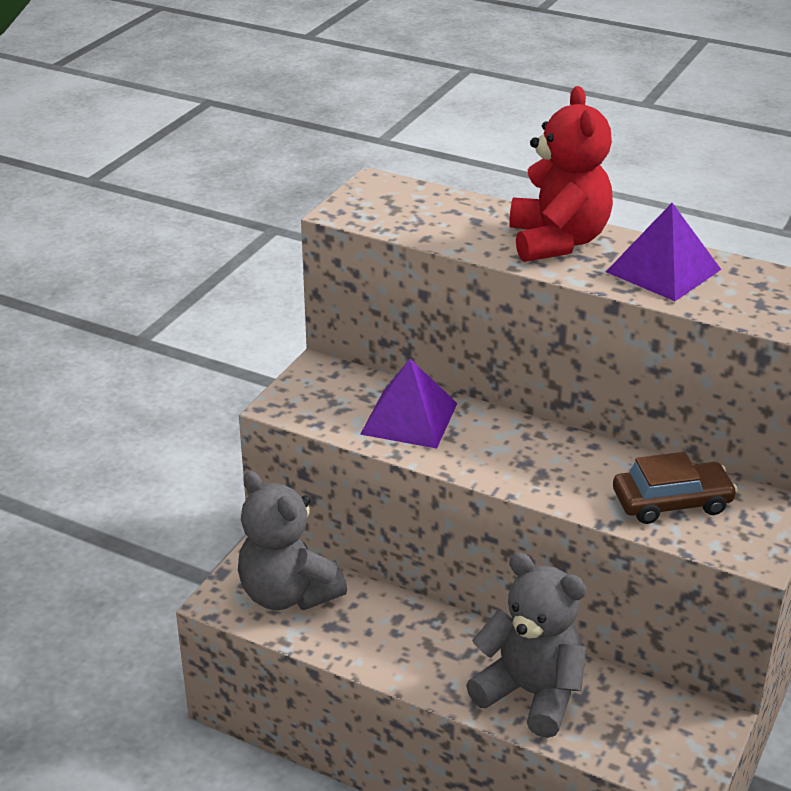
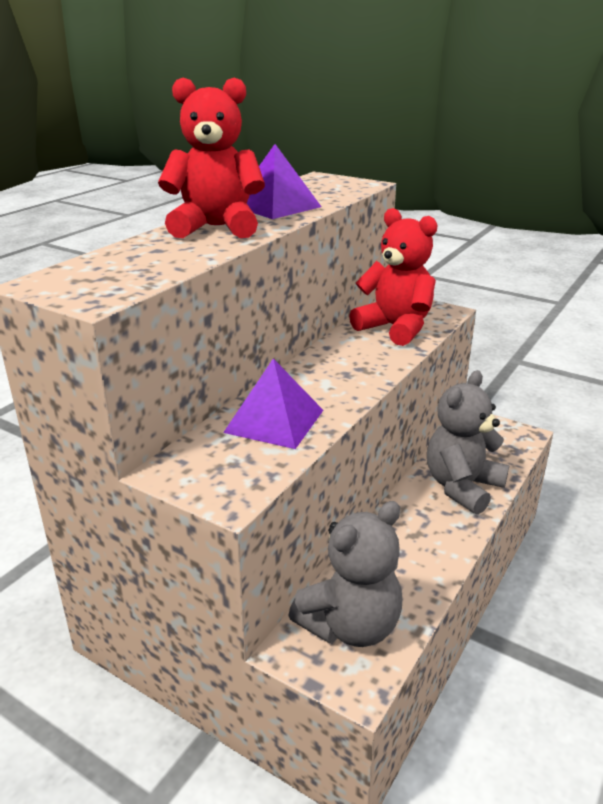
camera: 85 degrees left, 5 degrees down
brown car [613,452,737,524] -> red teddy bear [349,208,438,346]

